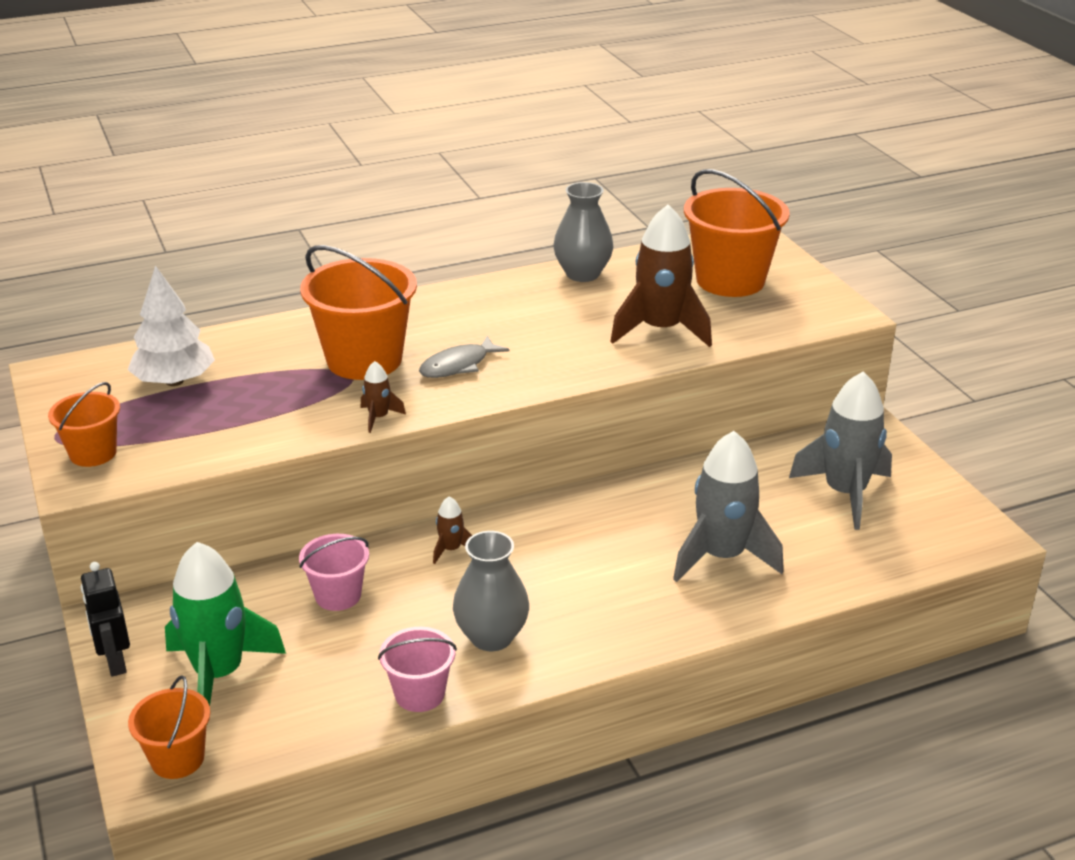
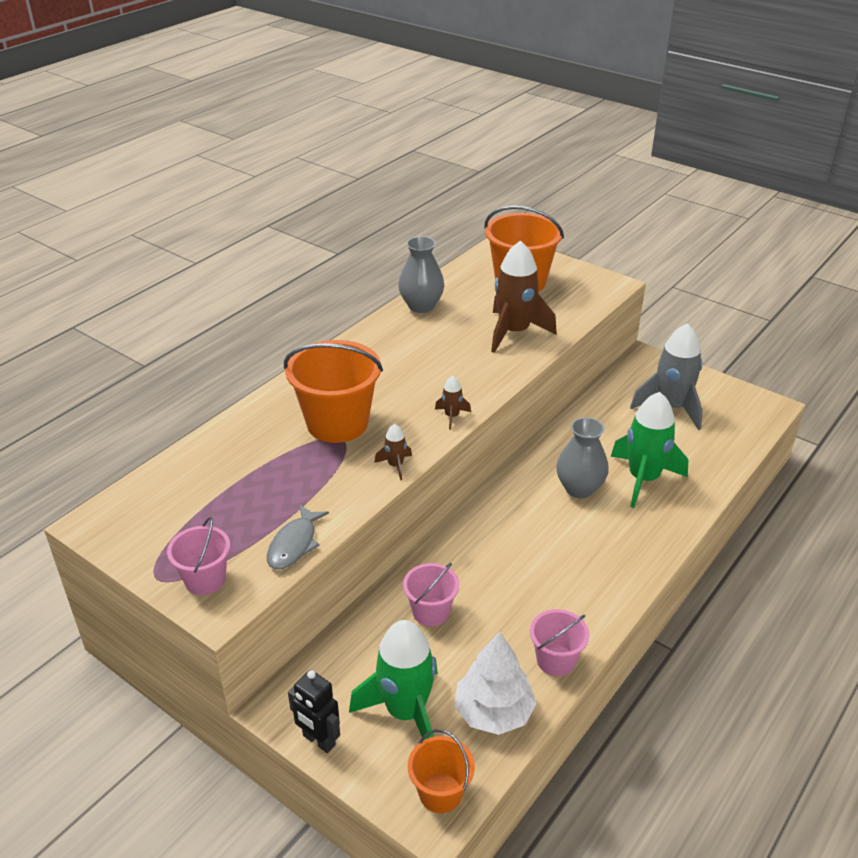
camera: 30 degrees left, 5 degrees up
orange bucket [48,382,120,467] -> pink bucket [167,517,230,595]
white tree [128,265,215,386] -> white tree moved to [454,631,537,735]
grey fish [419,336,509,378] -> grey fish moved to [267,504,329,569]
brown rocket [433,496,472,564] -> brown rocket moved to [435,376,471,430]
grey vase [453,531,529,651] -> grey vase moved to [556,417,609,498]
grey rocket [673,431,784,582] -> green rocket [611,392,688,508]

